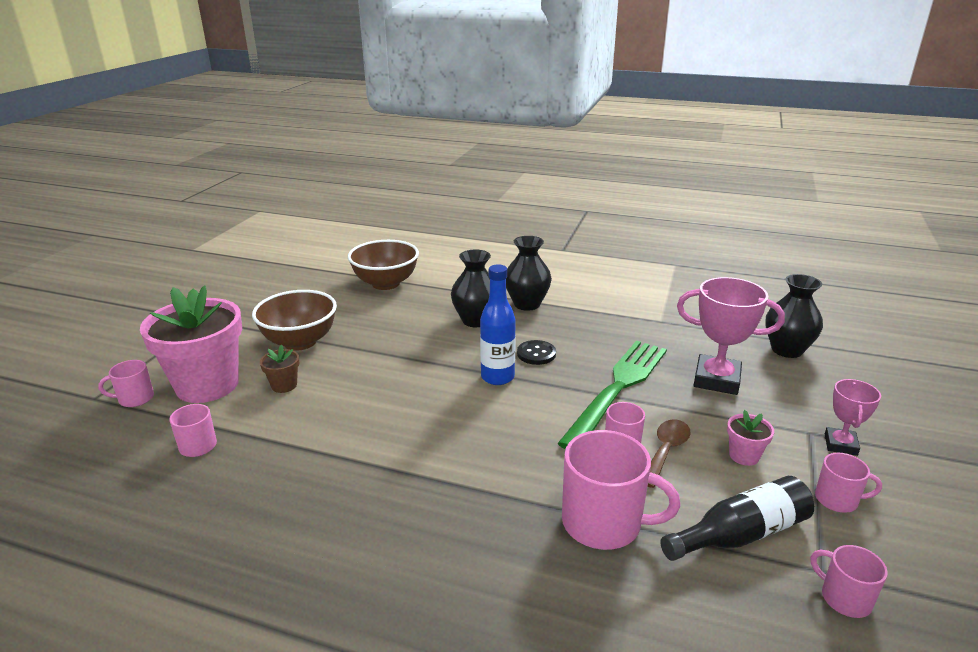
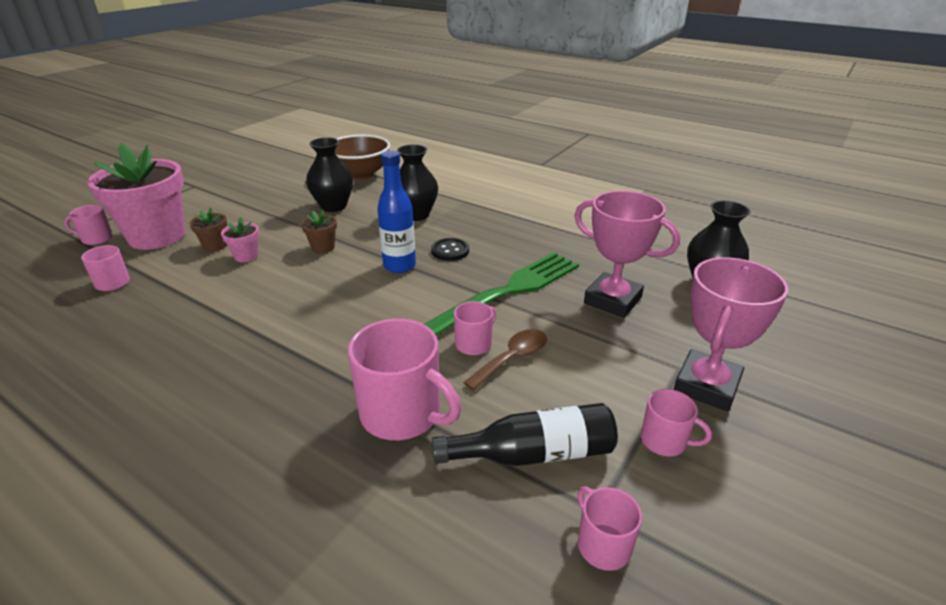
camera: 15 degrees right, 5 degrees up
brown bowl [252,290,337,351] -> none
black vase [506,236,552,311] -> black vase moved to [306,137,353,212]
pink flower pot [727,410,774,466] -> pink flower pot moved to [221,217,259,262]
pink trophy [825,379,881,456] -> pink trophy [674,257,788,411], size x1.73
none -> brown flower pot [301,209,337,253]

